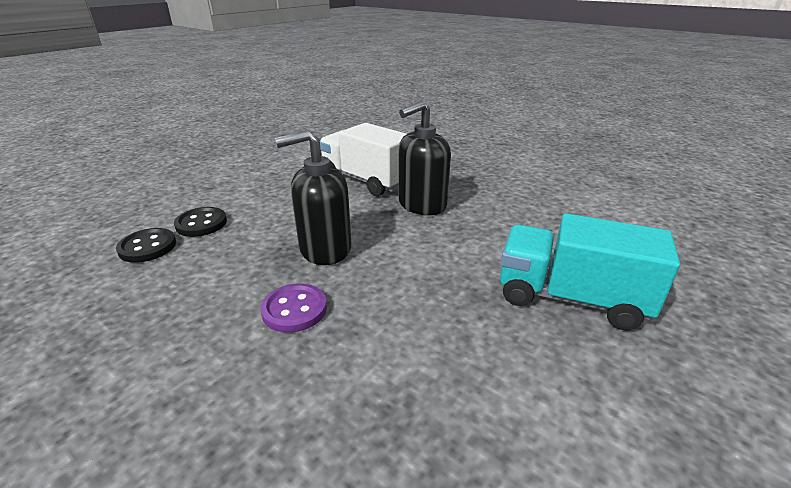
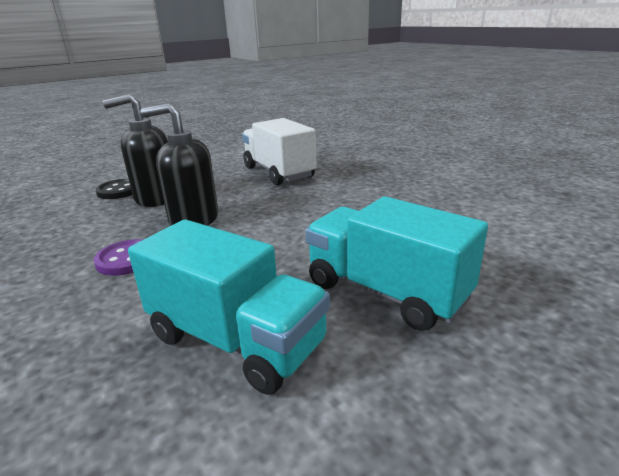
camera: 20 degrees right, 5 degrees down
black button [116,228,176,263] -> none
black soap dispenser [398,101,451,215] -> black soap dispenser moved to [103,94,168,207]
none -> turquoise truck [128,220,330,395]

